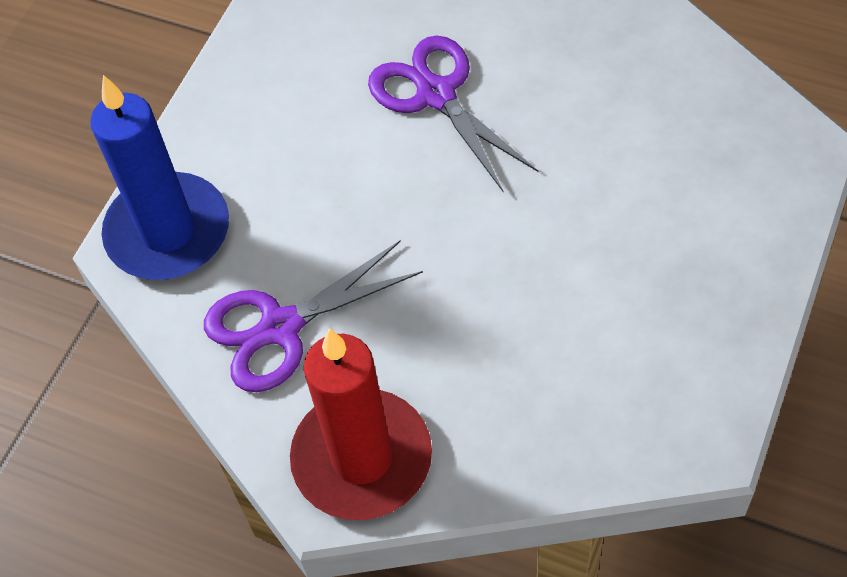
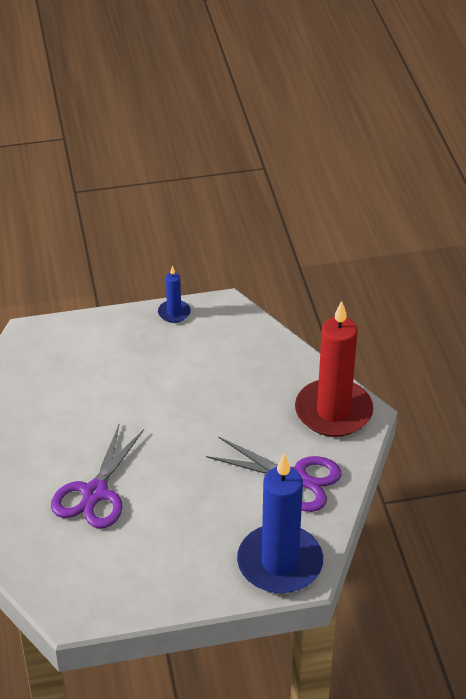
camera: 130 degrees left, 15 degrees down
none -> blue candle [158,266,191,323]

